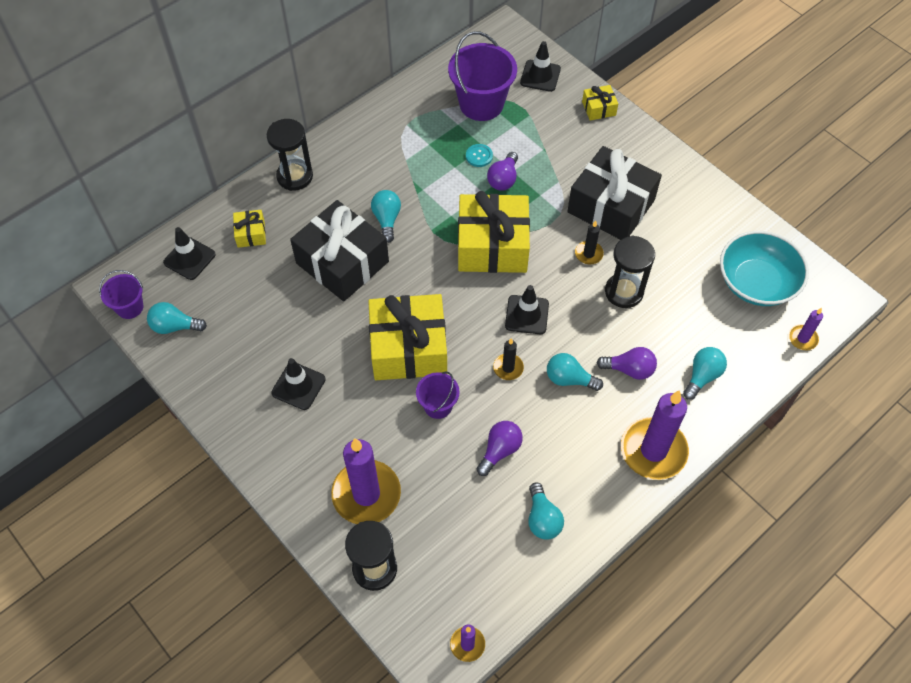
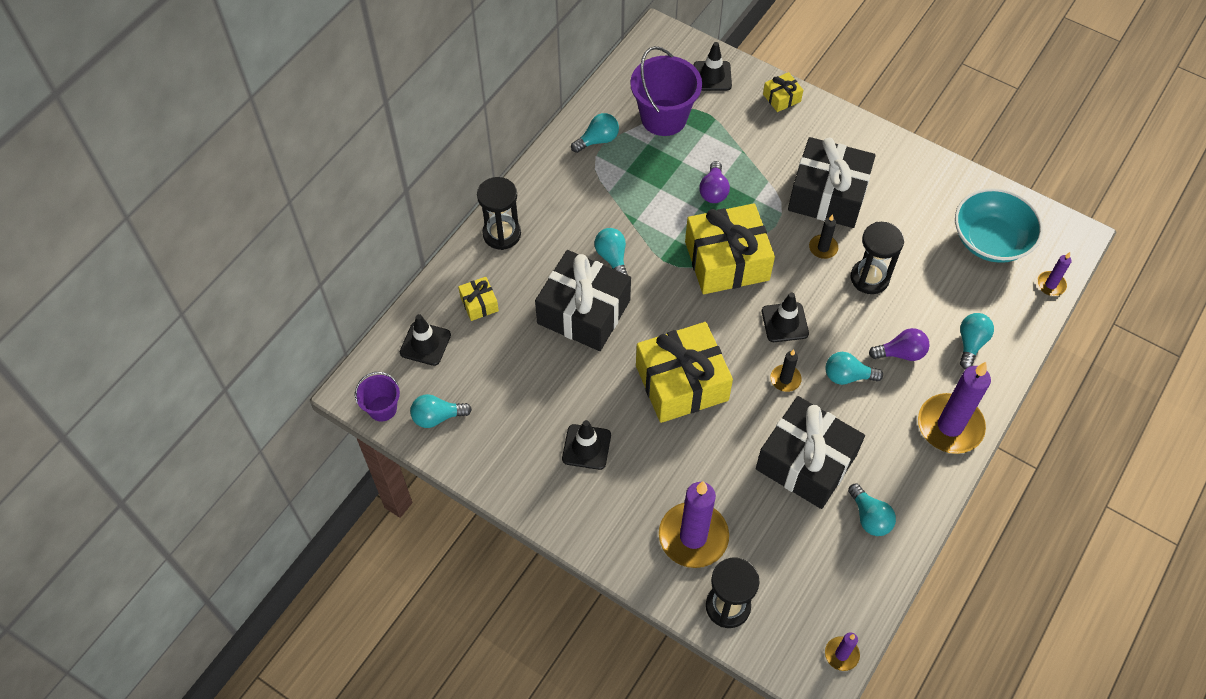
camera: 15 degrees left, 0 degrees up
purple bucket [416,372,460,419] -> none
turquoise button [466,144,493,167] -> none
purple light bulb [477,421,523,476] -> black gift [756,396,865,509]
none -> turquoise light bulb [571,113,619,153]

